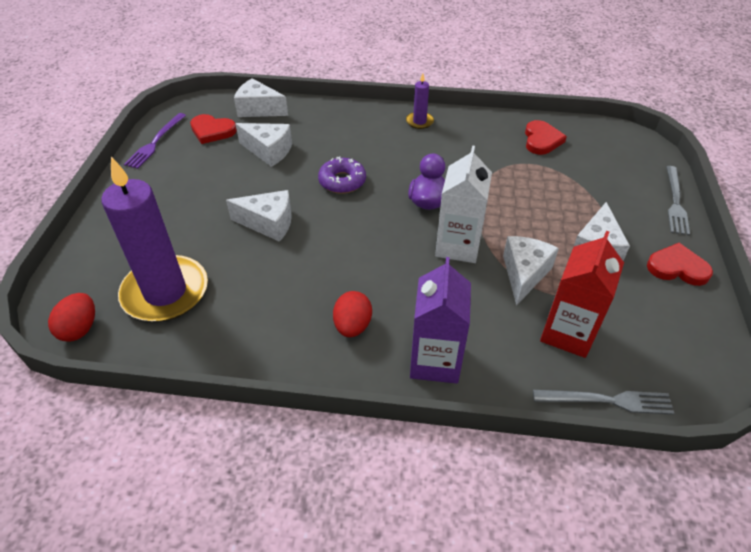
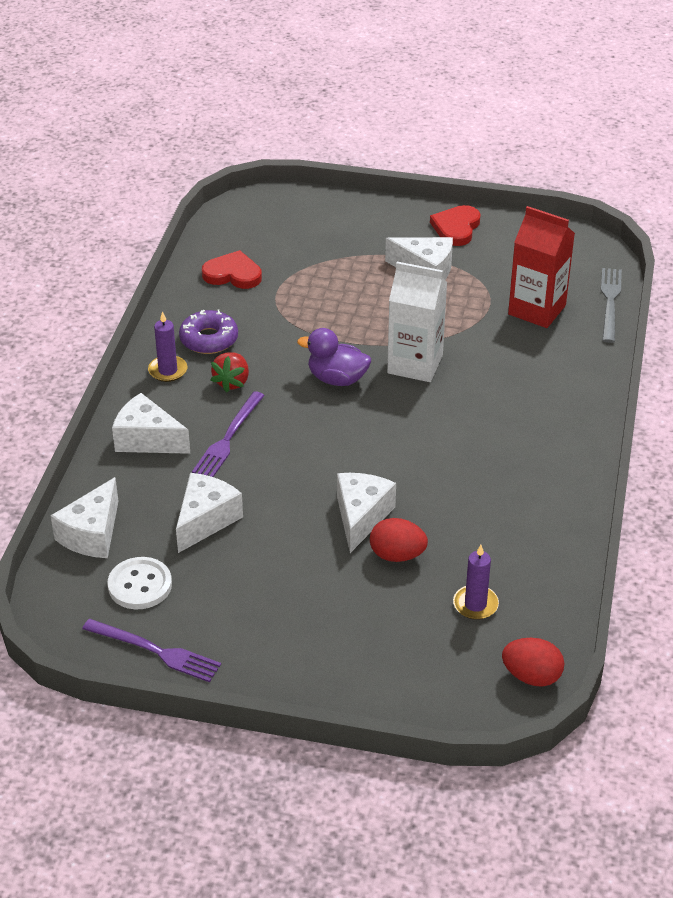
camera: 85 degrees left, 5 degrees down
purple candle [101,157,208,322] -> purple candle [453,545,499,620], size x0.43
red heart [190,114,237,144] -> white button [107,557,172,610]
purple donut [318,156,366,194] -> purple donut moved to [179,310,238,354]
red egg [333,291,372,337] -> red egg moved to [370,518,428,562]
purple carton [410,257,471,384] -> none
white cheese [503,236,559,306] -> white cheese moved to [112,393,190,454]
grey fork [667,166,690,236] -> none
none -> purple fork [192,391,265,477]
none -> red strawberry [210,352,249,392]

